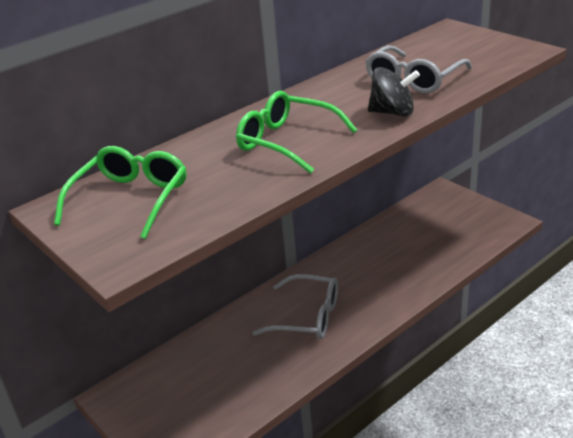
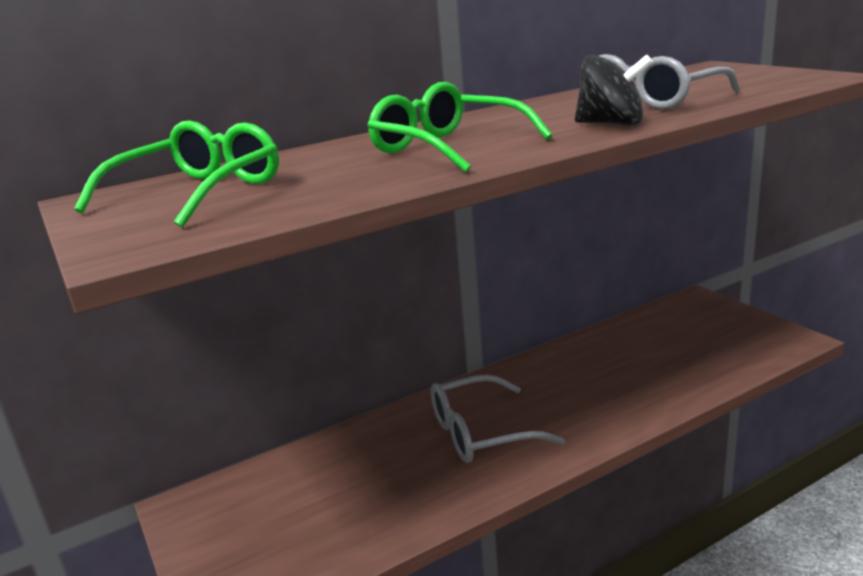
camera: 10 degrees right, 10 degrees down
grey glasses [252,274,338,339] -> grey glasses turned 135 degrees clockwise [430,374,565,463]

